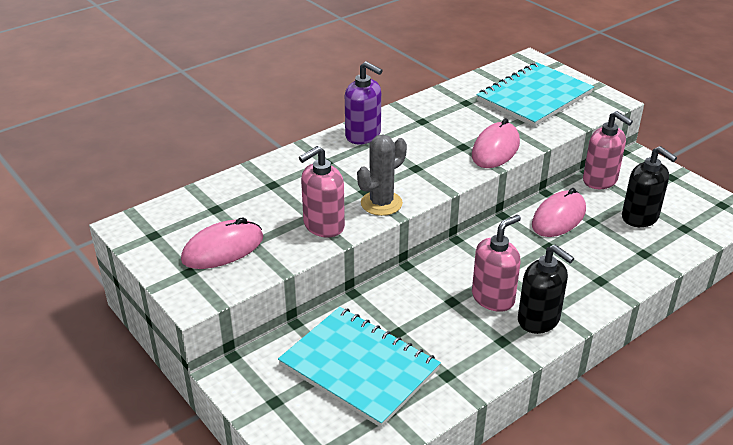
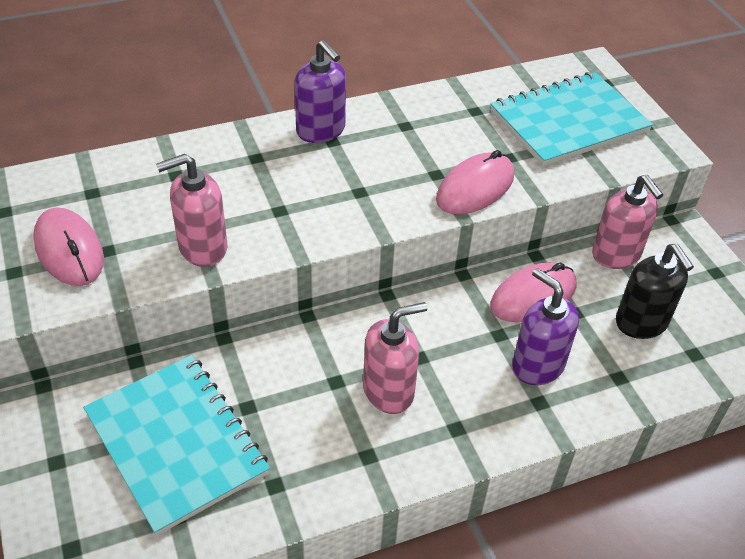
camera: 15 degrees right, 10 degrees up
pink mouse [181,217,263,269] -> pink mouse turned 75 degrees clockwise [33,207,104,286]
grey cactus [357,134,407,216] -> none
black soap dispenser [518,245,574,334] -> none
none -> purple soap dispenser [512,268,579,385]

